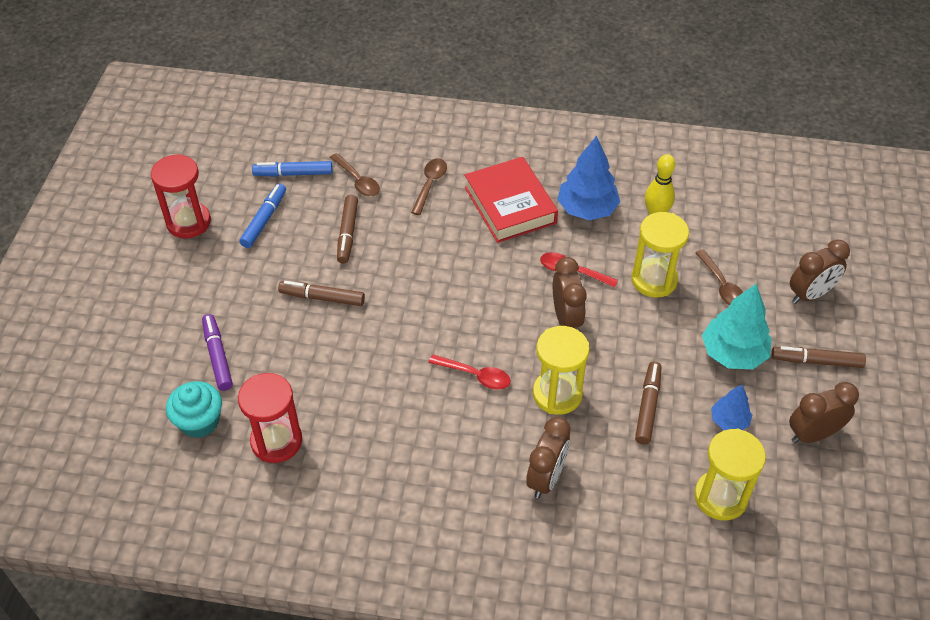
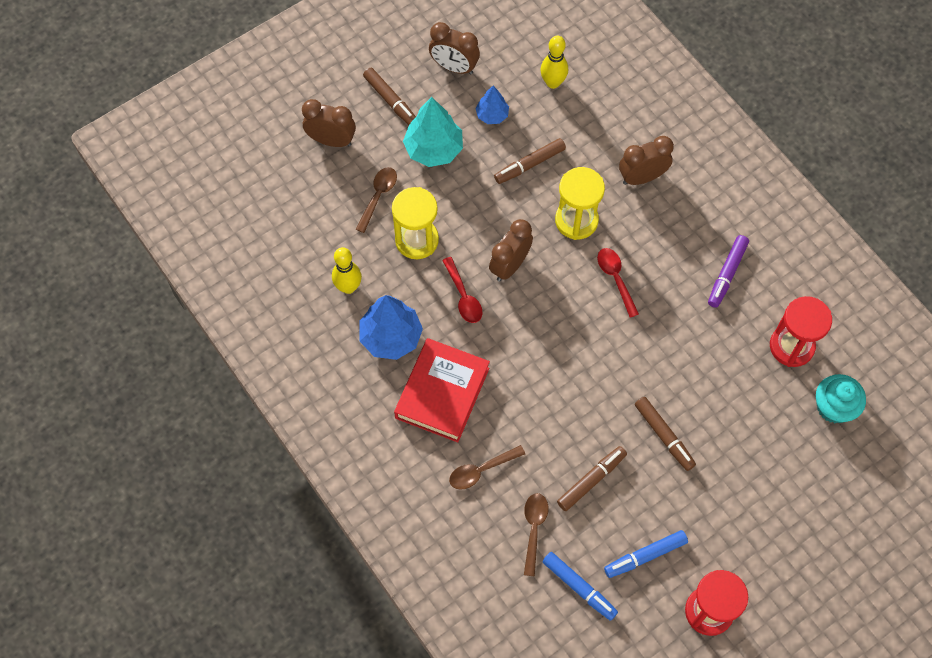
camera: 135 degrees left, 15 degrees up
purple marker [202,314,233,391] -> purple marker moved to [708,235,749,308]
yellow hourglass [694,428,766,520] -> yellow bowling pin [540,36,568,89]

